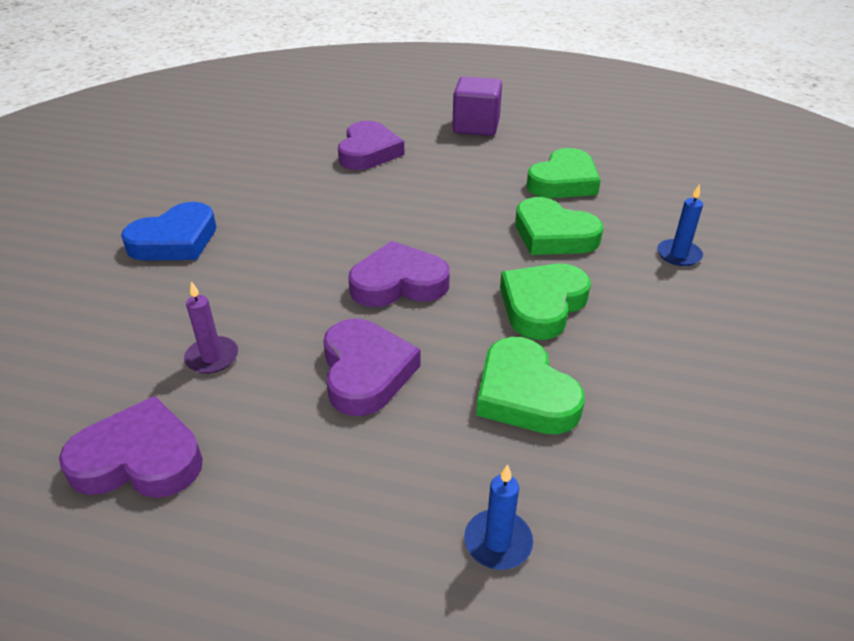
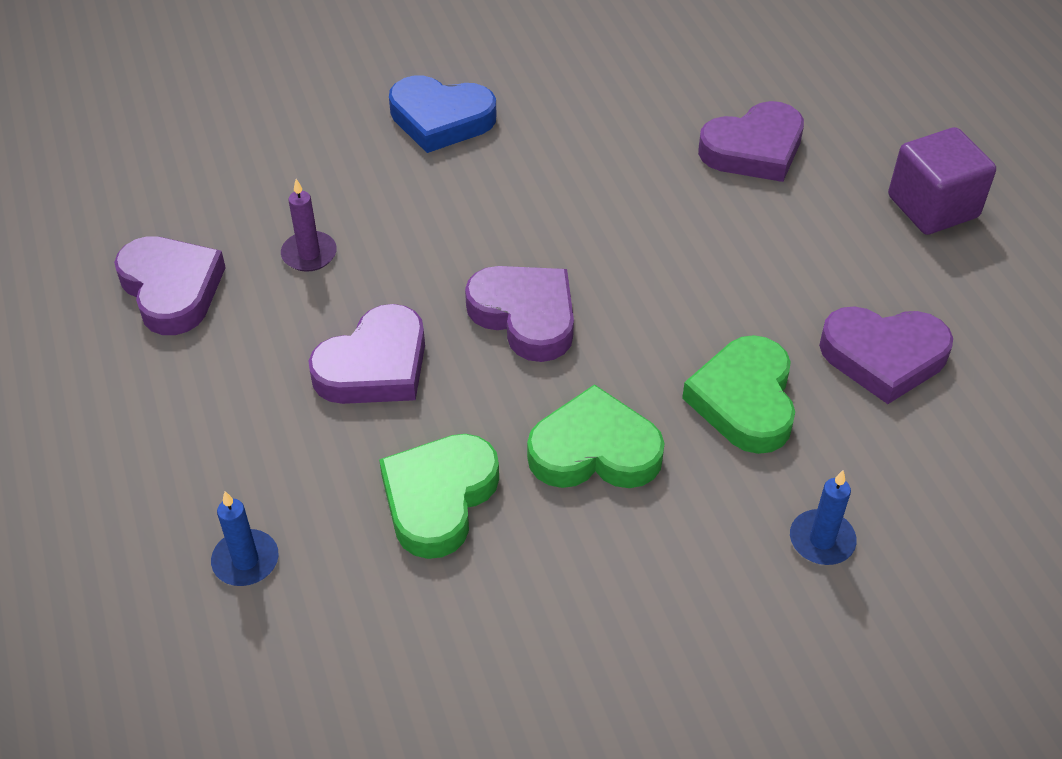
camera: 55 degrees right, 10 degrees up
green heart [527,148,601,198] -> purple heart [819,306,953,404]

